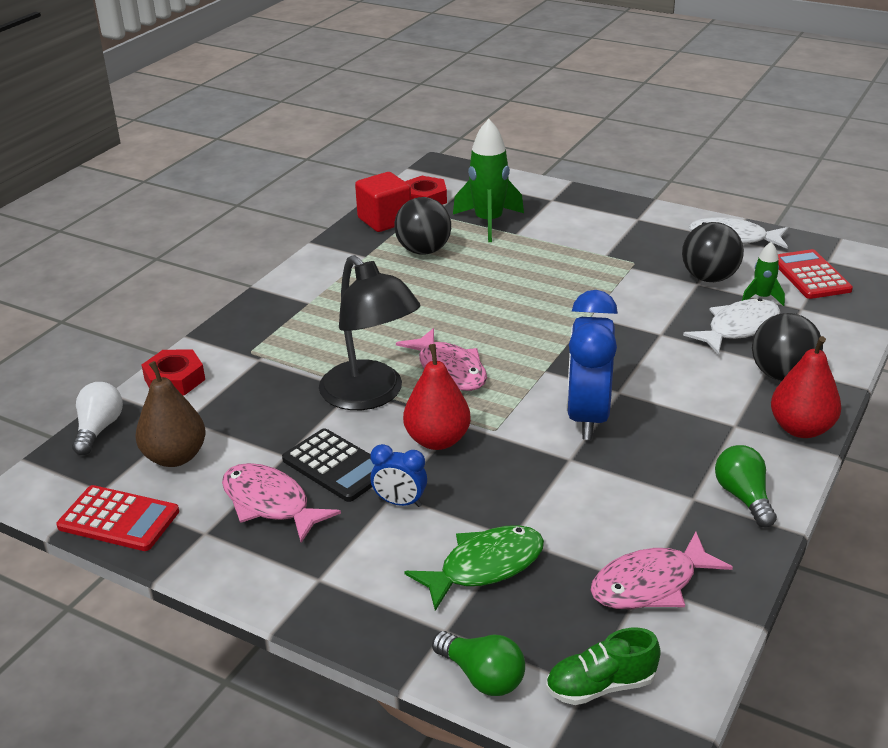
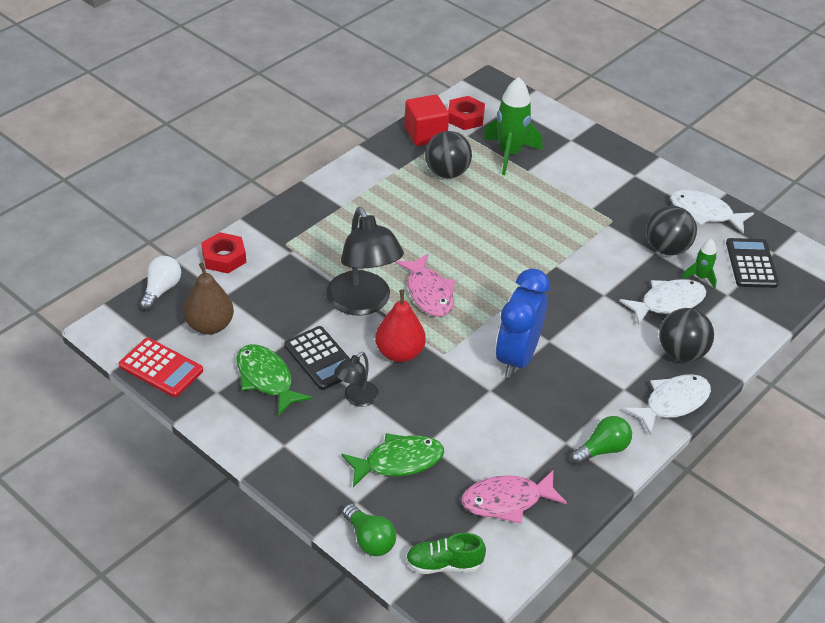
camera: 10 degrees right, 10 degrees up
pink fish [222,463,341,543] -> green fish [237,344,312,416]
blue clock [370,444,427,507] -> black lamp [334,352,379,407]
green light bulb [715,445,777,528] -> green light bulb turned 60 degrees clockwise [571,416,632,465]
red pear [771,336,841,438] -> white fish [623,374,711,435]
red calculator [778,249,853,299] -> black calculator [726,238,779,288]

